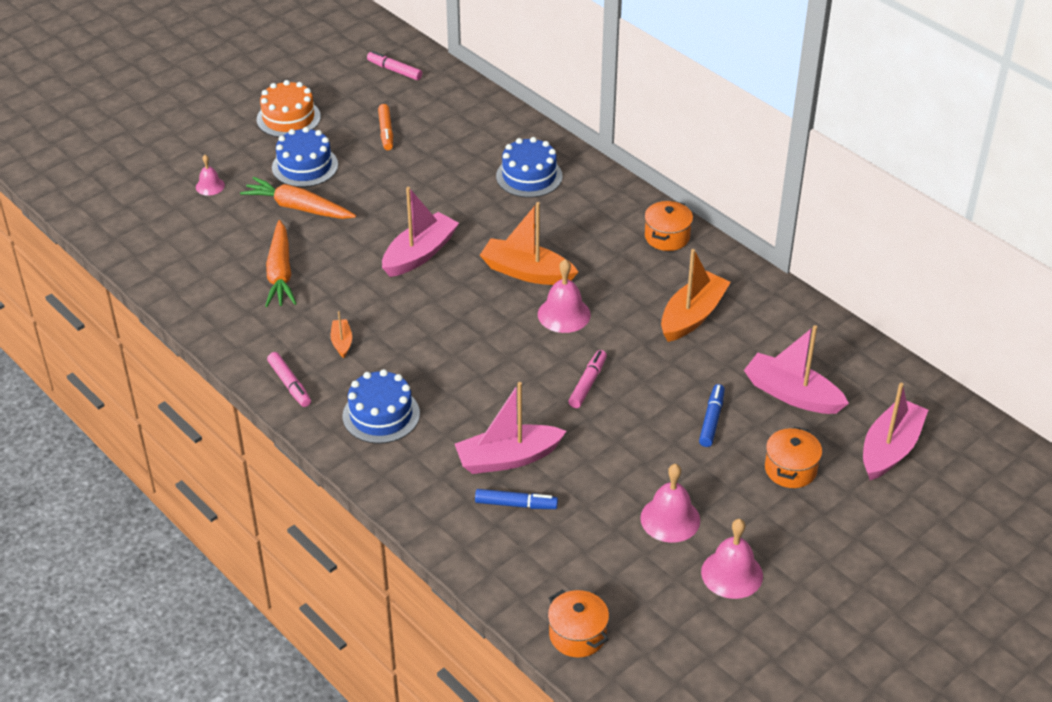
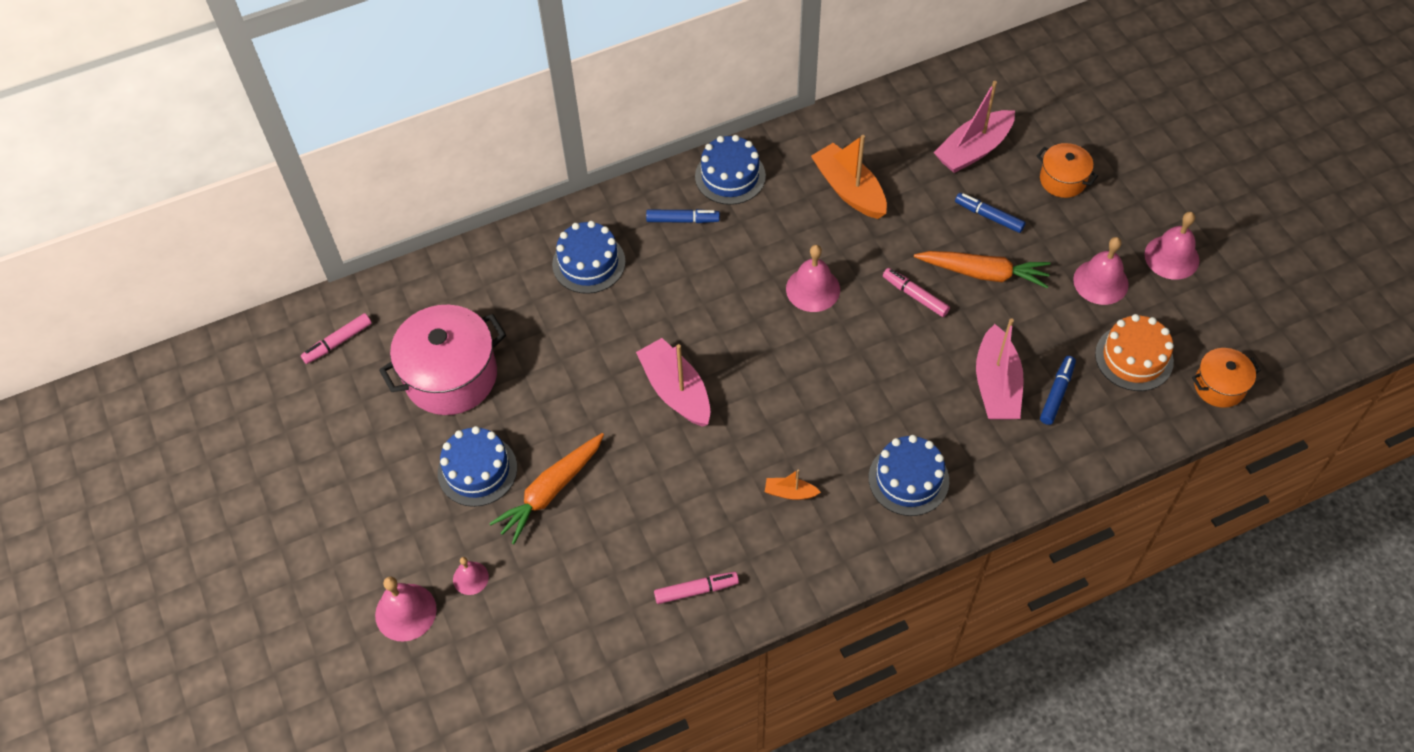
camera: 70 degrees left, 15 degrees up
orange cake [257,80,321,137] -> orange cake moved to [1095,314,1174,391]
orange carrot [265,220,297,307] -> orange carrot moved to [914,251,1051,289]
pink marker [267,352,311,407] -> pink marker moved to [654,572,739,604]
orange marker [378,104,393,150] -> pink pot [379,305,506,415]
orange boat [480,202,578,285] -> none
orange pot [644,201,693,251] -> blue cake [695,135,766,205]
pink boat [863,383,928,480] -> none
none -> pink bell [375,577,437,641]
none -> blue marker [646,209,720,223]

